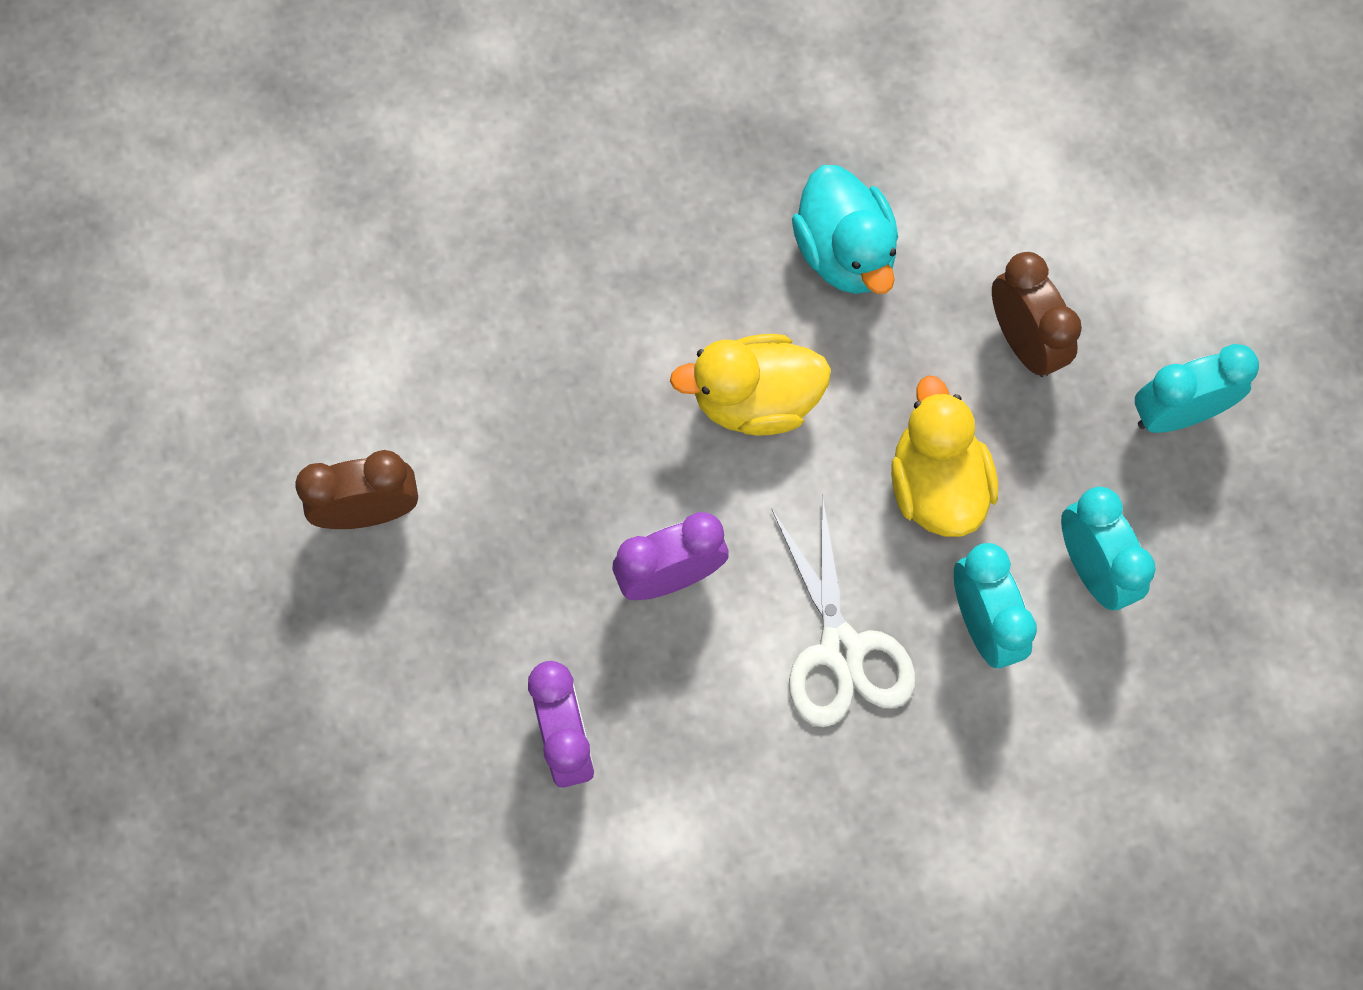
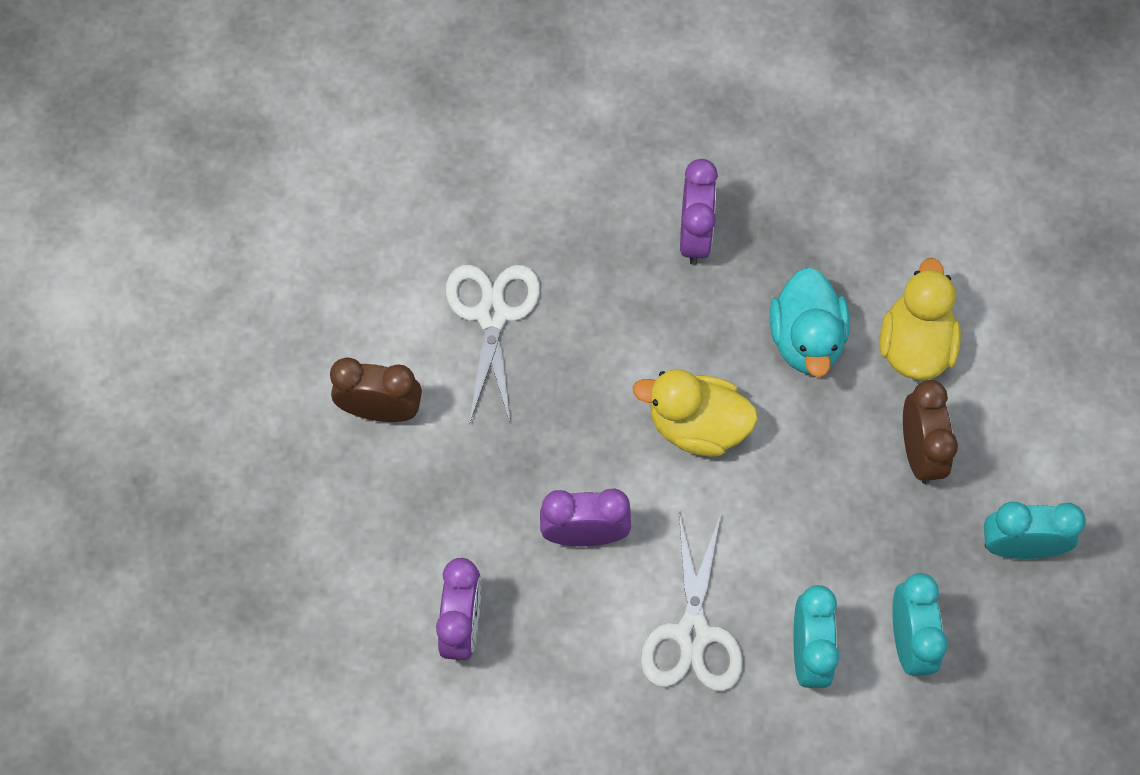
camera: 20 degrees right, 5 degrees down
yellow duck [891,376,998,537] -> yellow duck moved to [880,258,961,380]
none -> white scissors [446,265,540,425]
none -> purple clock [680,159,718,265]

